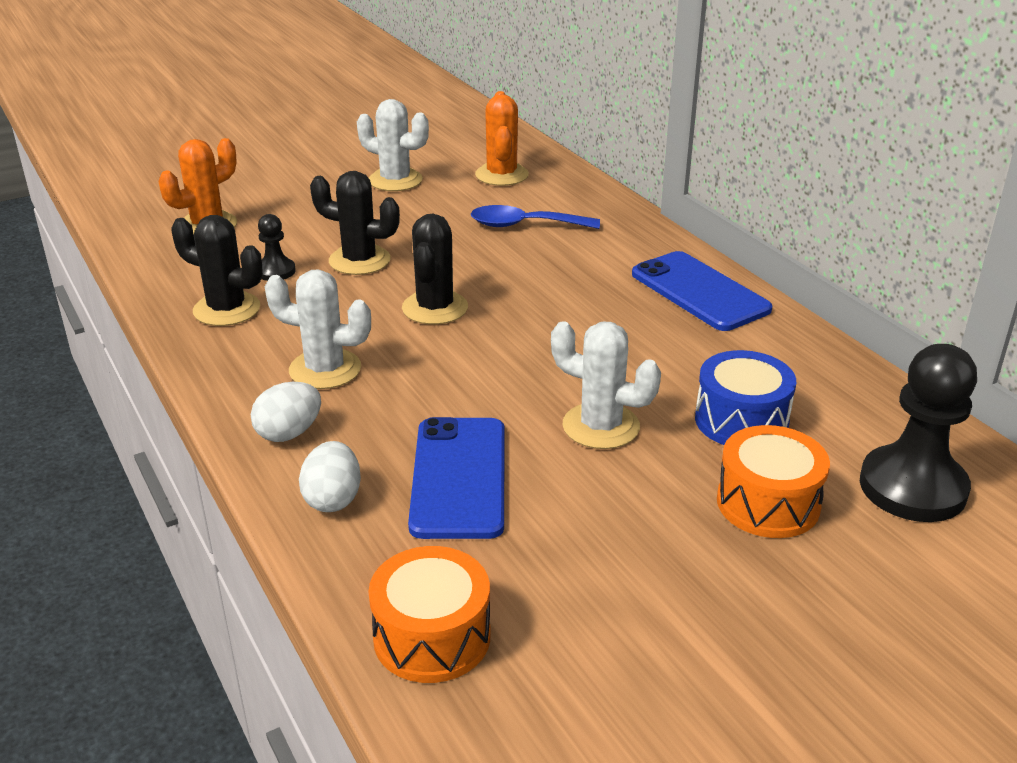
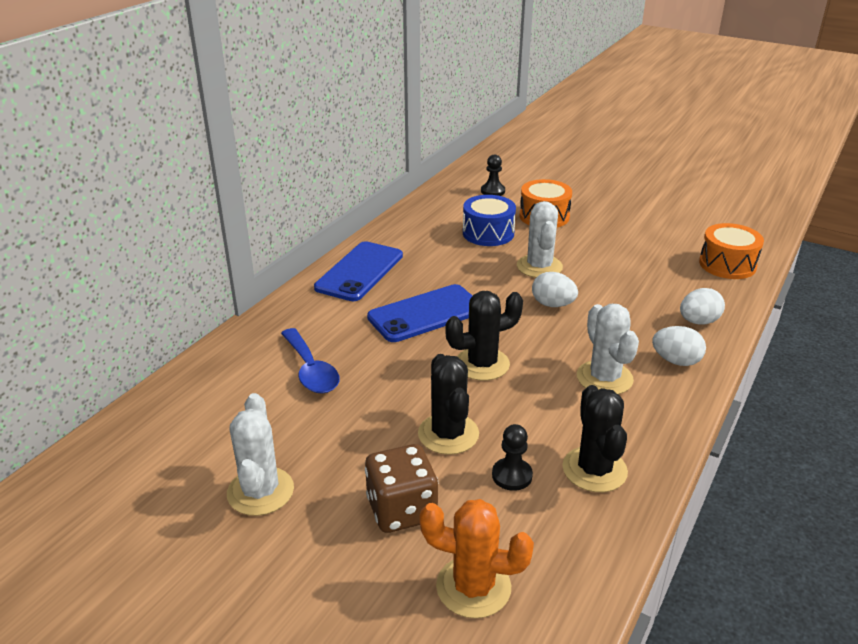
camera: 120 degrees left, 0 degrees up
blue phone [408,417,505,539] -> blue phone moved to [367,284,472,342]
orange cactus [475,91,529,186] -> none
black pawn [860,344,977,522] -> black pawn [481,155,505,196], size x0.50
none -> brown dice [365,444,438,533]
none -> white egg [532,272,578,307]

